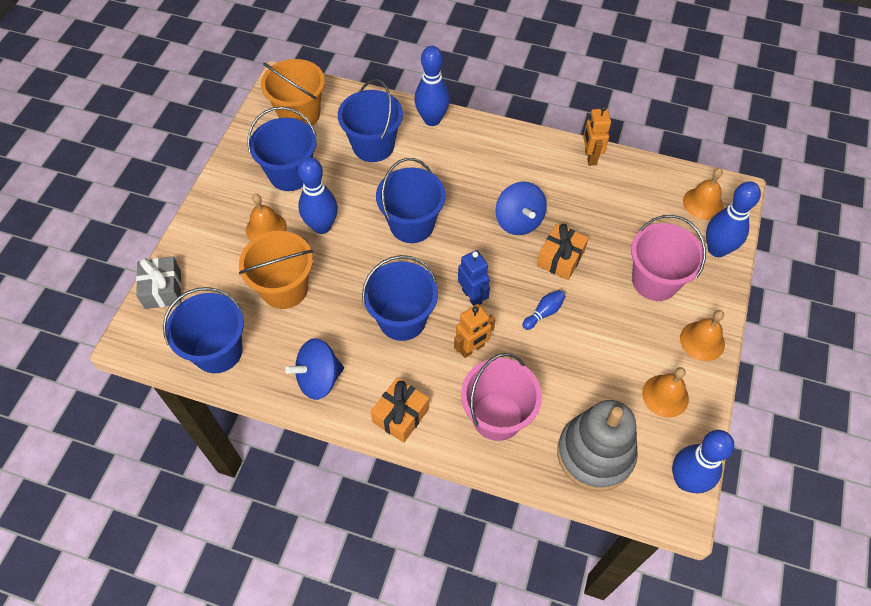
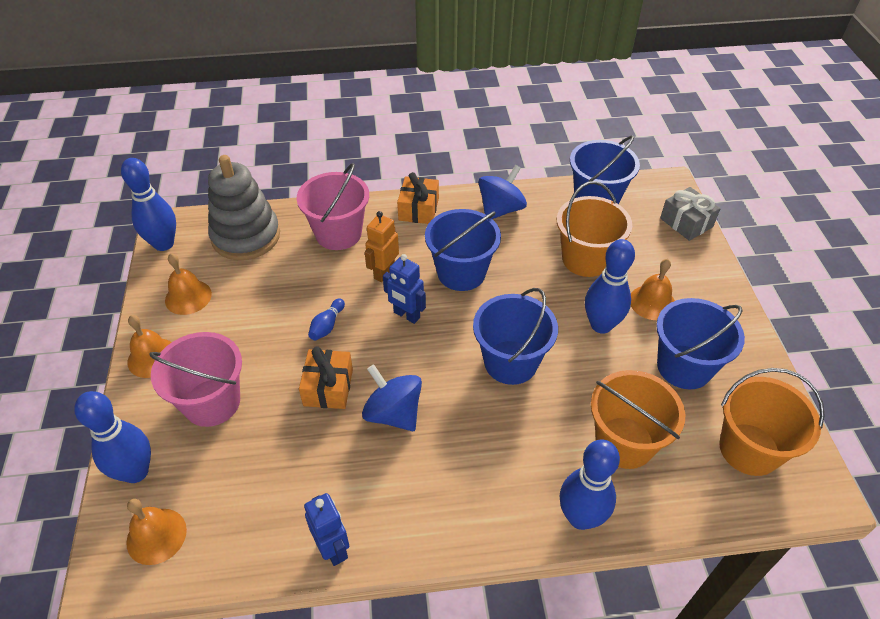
camera: 155 degrees right, 10 degrees down
blue bucket [338,79,403,162] -> orange bucket [591,370,685,469]
orange robot [583,106,611,166] -> blue robot [304,493,349,566]

